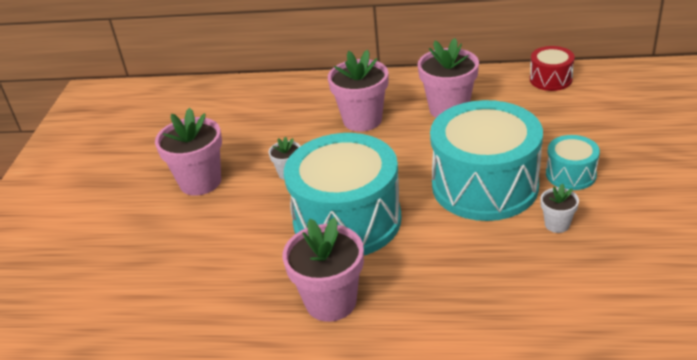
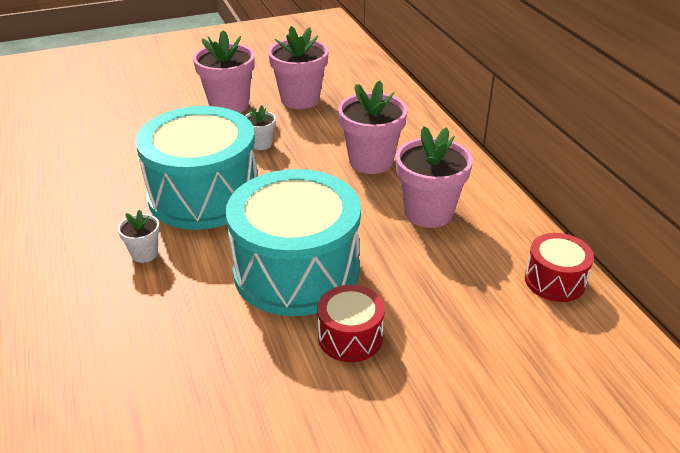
camera: 60 degrees right, 0 degrees up
pink flower pot [282,217,364,322] -> pink flower pot moved to [268,26,329,109]
white flower pot [540,184,579,233] -> white flower pot moved to [118,210,160,263]
turquoise drum [546,135,600,190] -> red drum [318,285,385,362]

